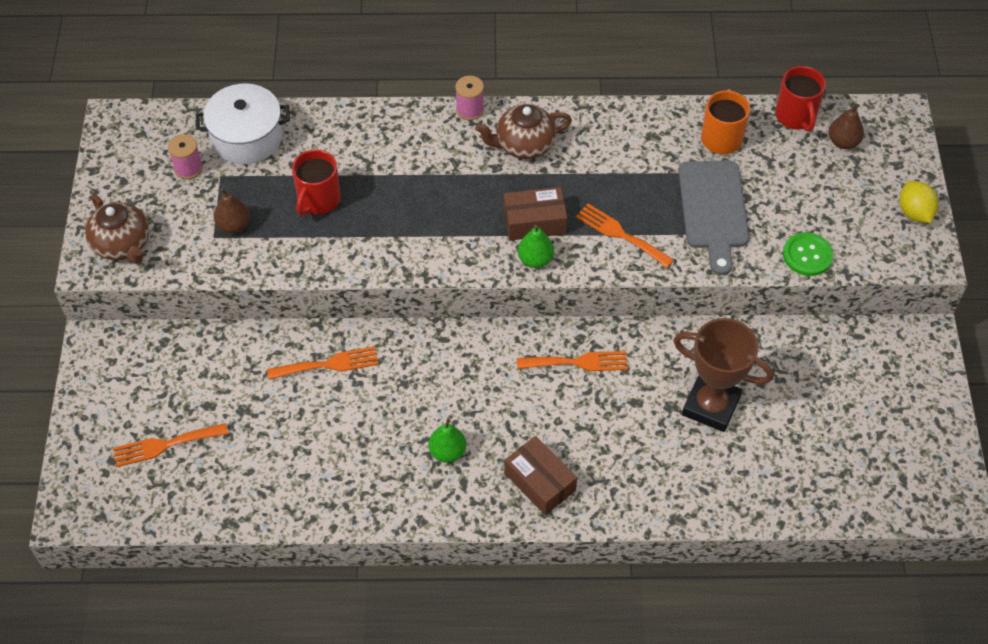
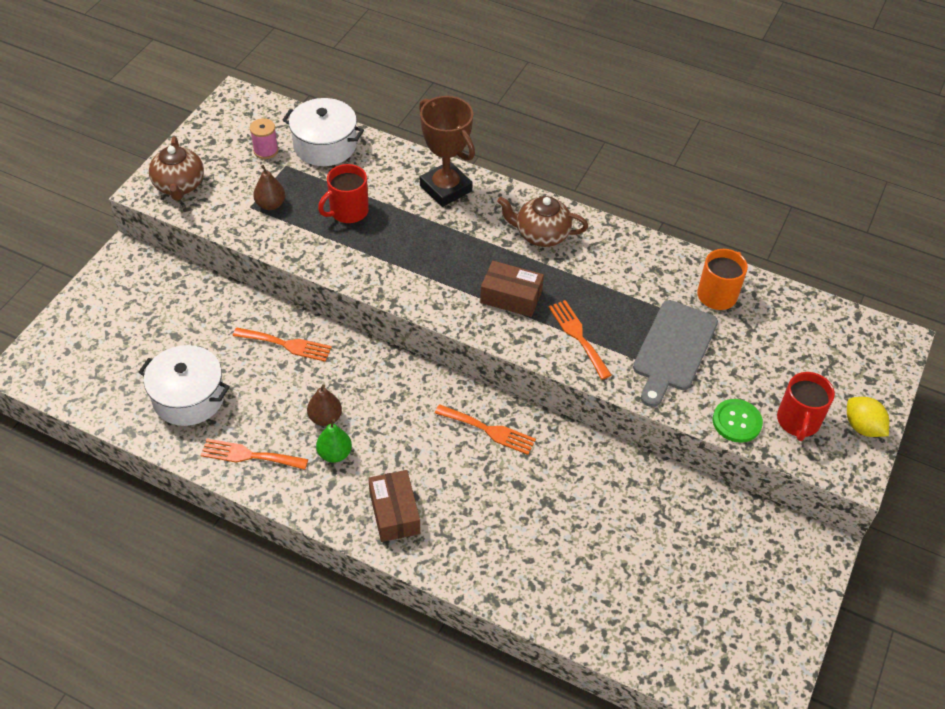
camera: 25 degrees right, 5 degrees down
orange fork [113,423,228,467] -> orange fork moved to [201,439,308,470]
pink spool [455,76,484,120] -> none
green pear [518,225,554,268] -> none
brown trophy [673,318,774,432] -> brown trophy moved to [419,96,475,207]
red mug [775,66,826,132] -> red mug moved to [777,372,835,441]
brown pear [829,104,864,149] -> brown pear moved to [307,384,342,426]
yellow lemon [899,181,938,223] -> yellow lemon turned 45 degrees counterclockwise [847,397,889,437]
none -> white pot [139,345,230,426]

